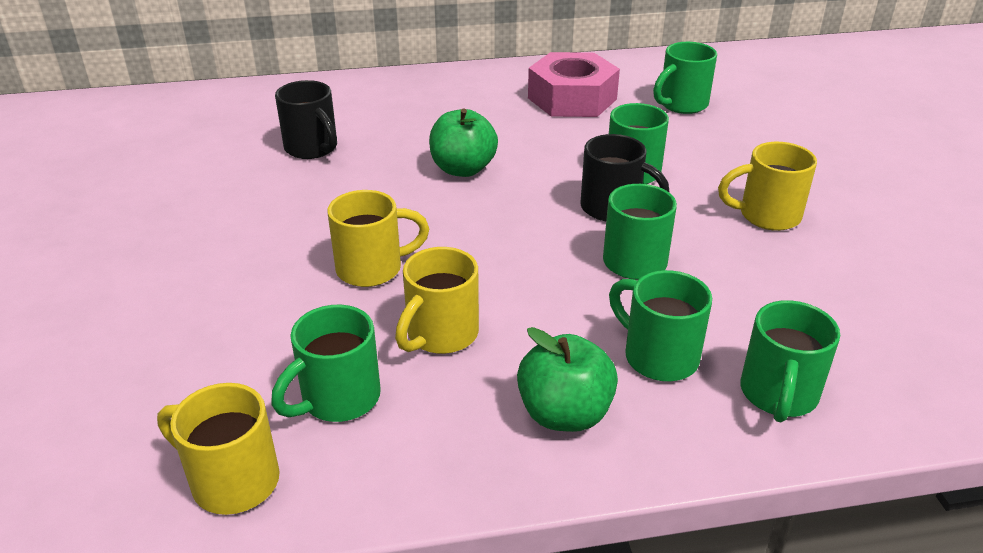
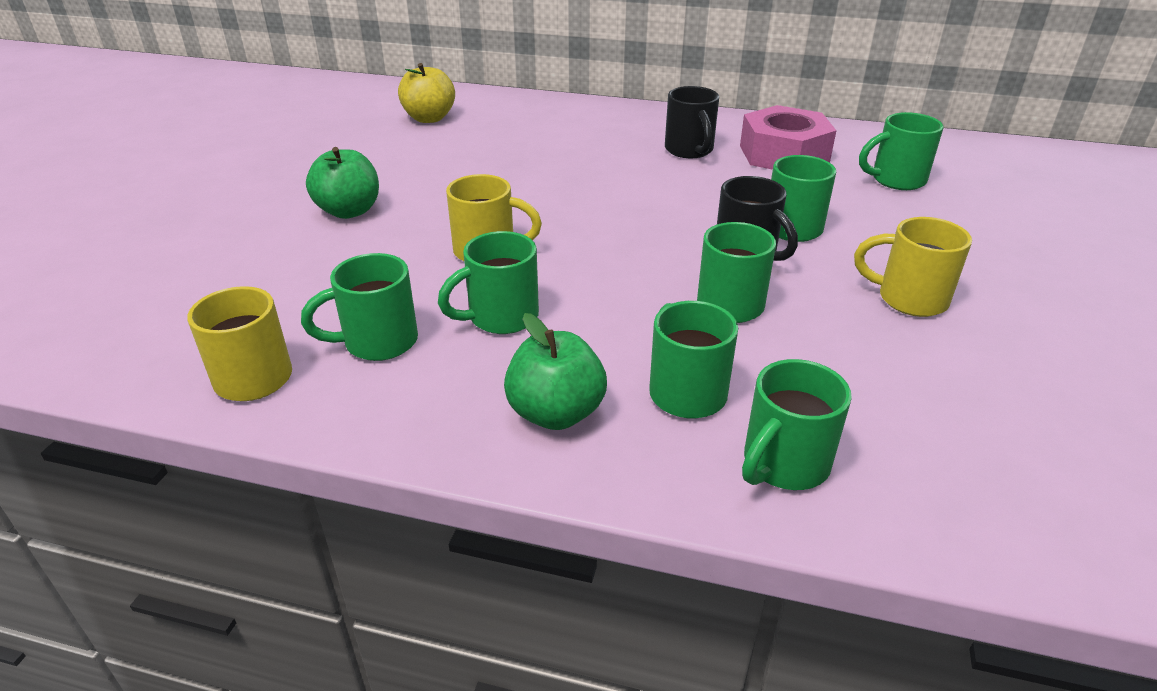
camera: 25 degrees right, 0 degrees up
black mug [275,80,337,159] -> black mug moved to [665,86,719,158]
yellow mug [395,247,479,354] -> green mug [438,231,539,334]
green apple [429,108,498,177] -> green apple moved to [306,147,379,219]
none -> yellow apple [398,63,455,123]

